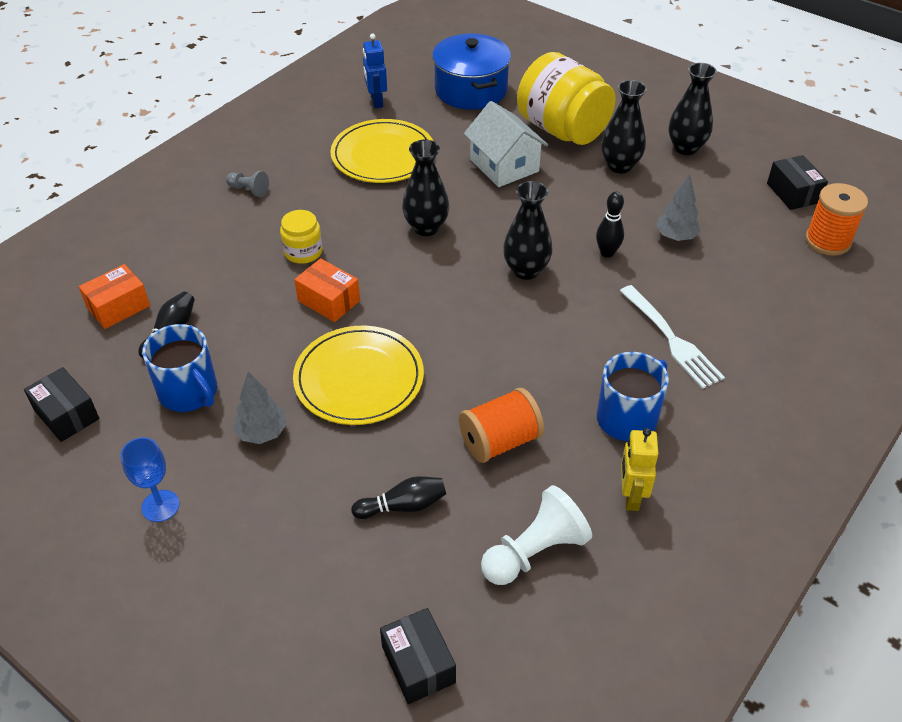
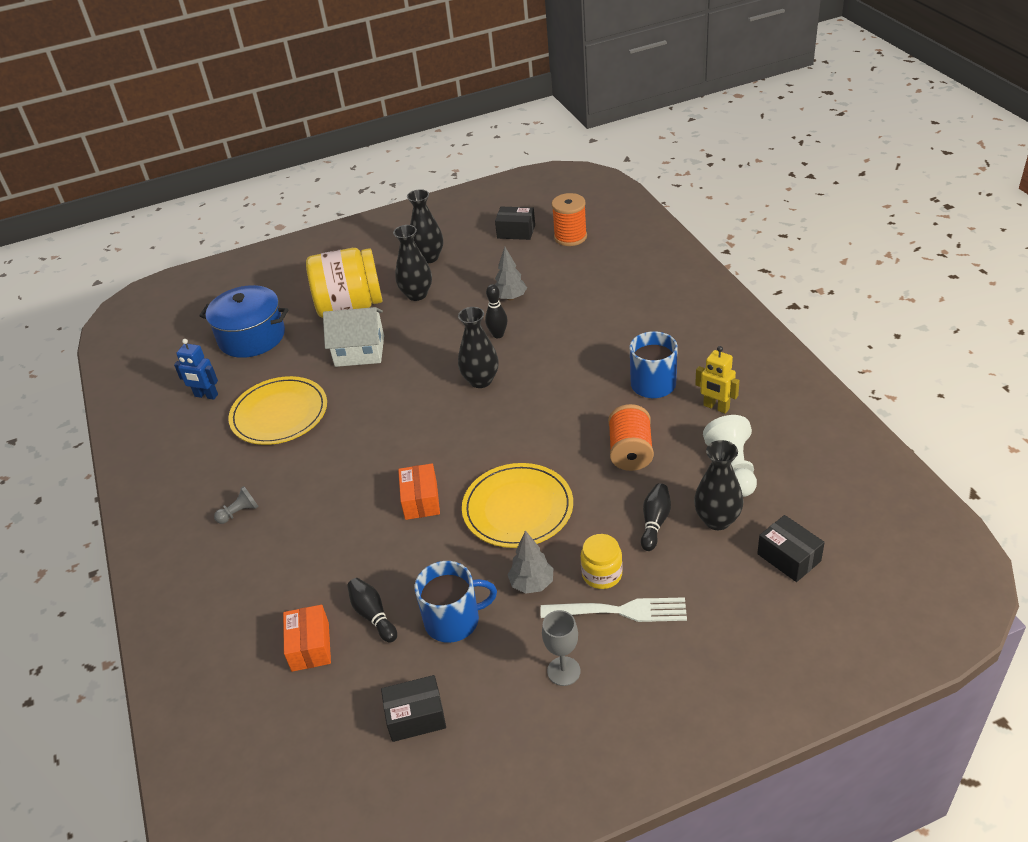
camera: 55 degrees left, 5 degrees down
blue goblet [120,437,180,522] -> grey goblet [542,610,581,686]
yellow jar [280,210,323,264] -> yellow jar moved to [581,534,623,589]
orange box [294,258,360,322] -> orange box turned 75 degrees counterclockwise [398,463,440,520]
black box [380,608,456,704] -> black box turned 45 degrees clockwise [757,515,825,582]
black vase [402,140,449,236] -> black vase moved to [694,440,743,530]
white fork [620,285,725,389] -> white fork moved to [540,597,687,622]

